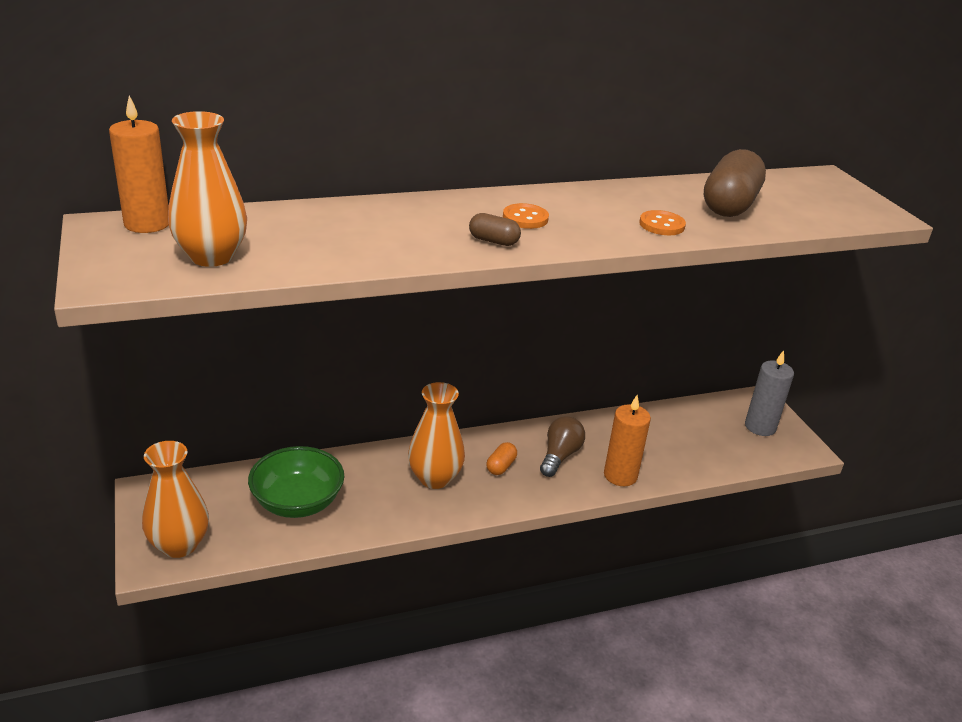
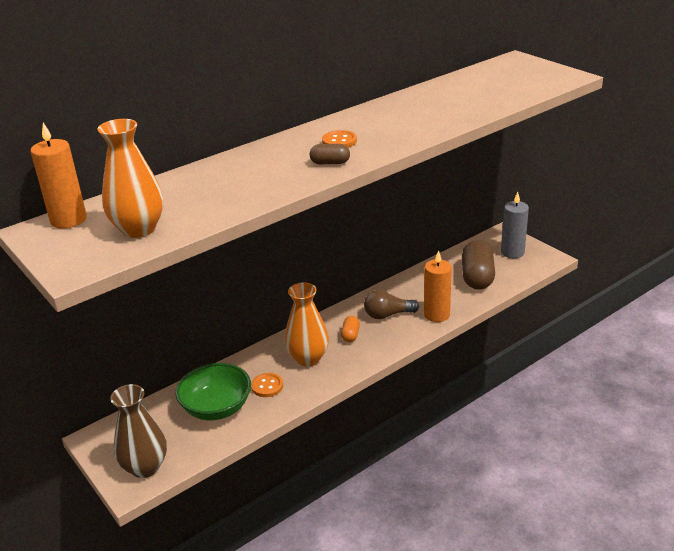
camera: 15 degrees left, 0 degrees up
orange vase [142,441,209,558] -> brown vase [110,384,167,478]
brown light bulb [540,416,585,477] -> brown light bulb turned 105 degrees counterclockwise [364,290,419,319]
orange button [639,210,686,235] -> orange button moved to [251,373,283,397]
brown capsule [704,149,766,217] -> brown capsule moved to [462,240,495,290]

